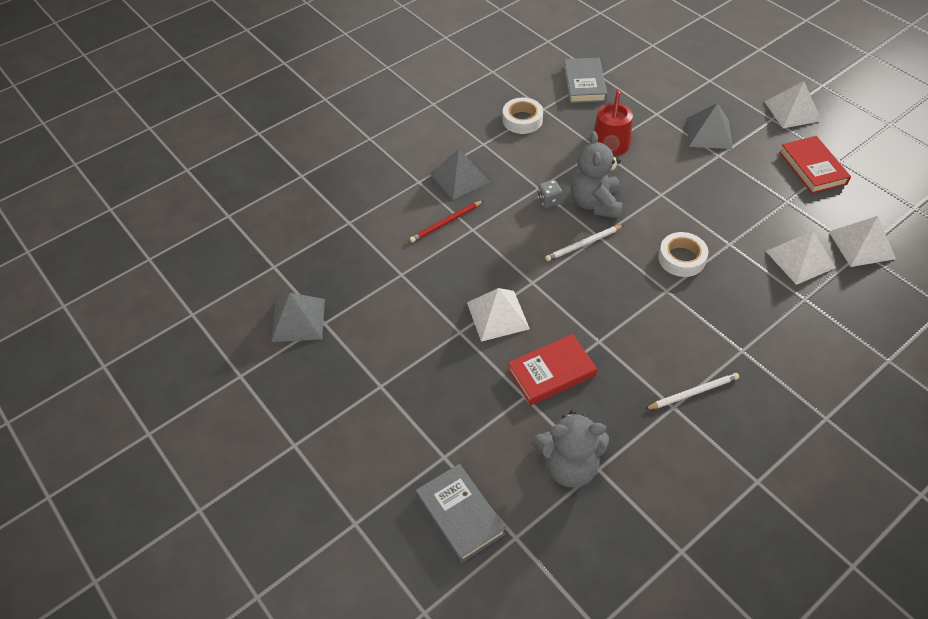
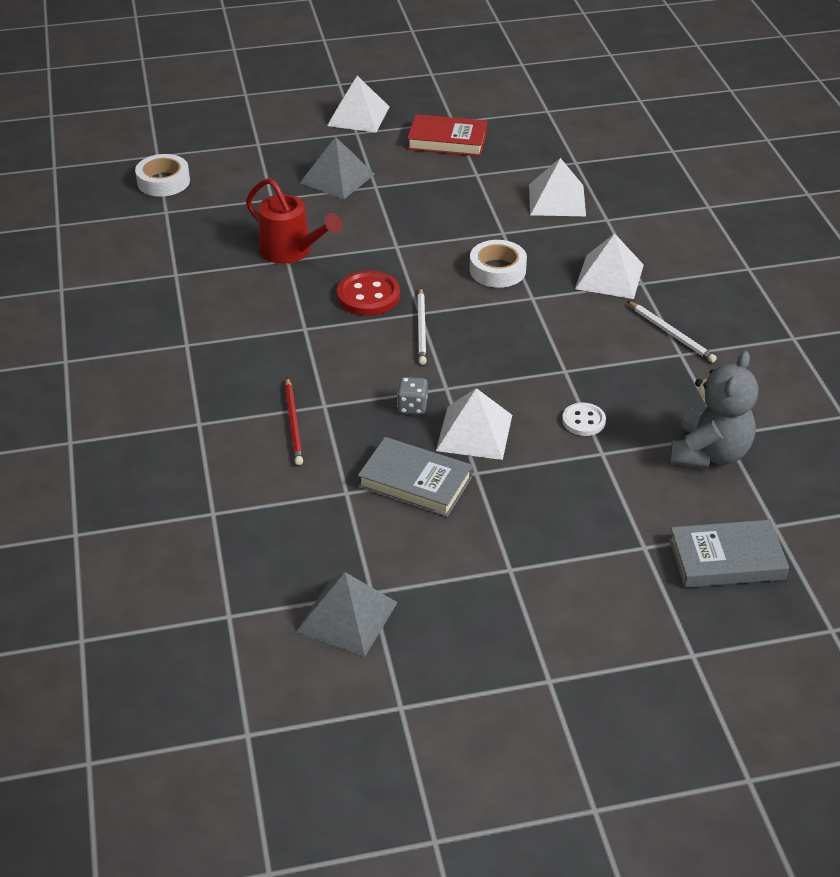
camera: 65 degrees left, 10 degrees down
grey pyramid [430,149,490,200] -> none
white tape [503,98,543,134] -> white tape moved to [135,154,190,197]
red book [508,334,597,405] -> white button [562,403,606,436]
grey dice [537,180,562,208] -> grey dice moved to [397,377,428,415]
grey book [564,58,607,103] -> grey book moved to [358,437,473,517]
grey teddy bear [571,131,623,219] -> red button [337,271,400,316]
white pencil [645,373,739,410] -> white pencil turned 135 degrees clockwise [627,301,717,363]
white pyramid [829,216,896,267] -> white pyramid moved to [575,233,644,299]

